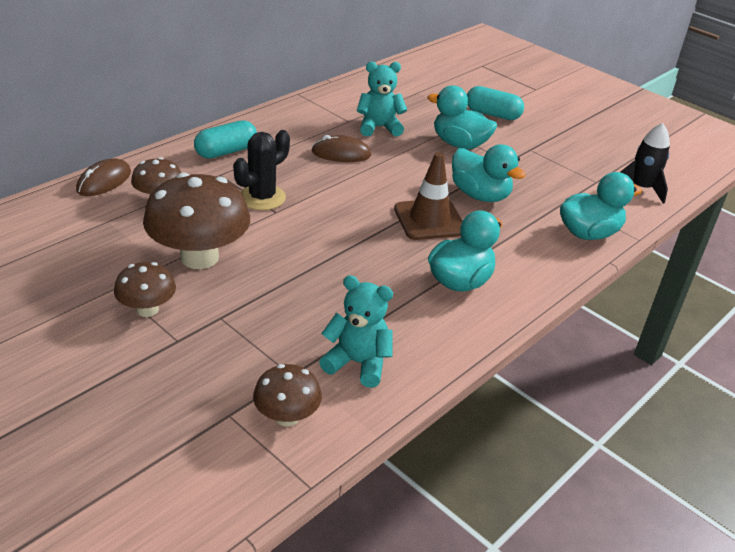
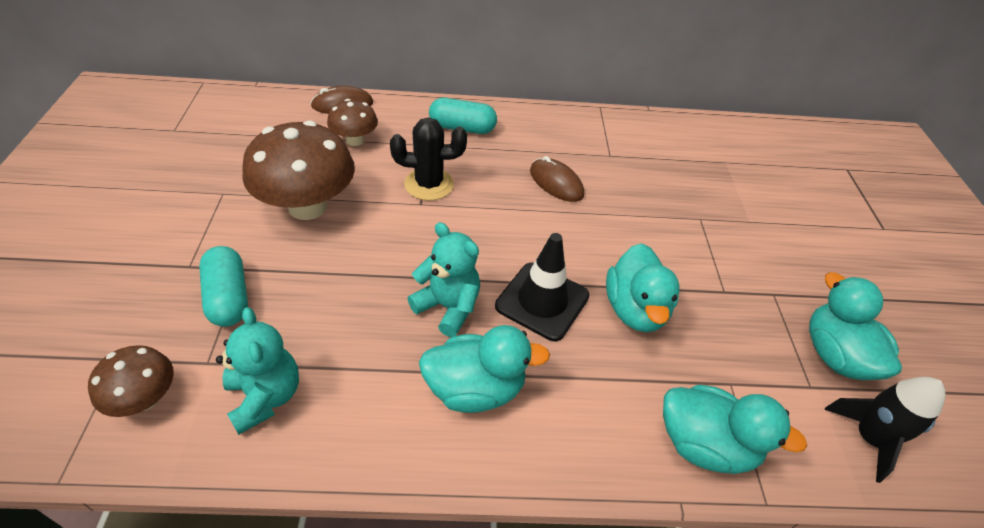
camera: 45 degrees right, 10 degrees up
brown mushroom [114,262,176,317] -> none
turquoise teddy bear [357,62,407,137] -> turquoise teddy bear moved to [407,222,480,337]
brown traffic cone [394,152,462,240] -> black traffic cone [495,233,589,341]
turquoise duck [427,85,497,149] -> turquoise duck moved to [809,272,902,380]
turquoise capsule [467,86,524,120] -> turquoise capsule moved to [199,246,248,327]

